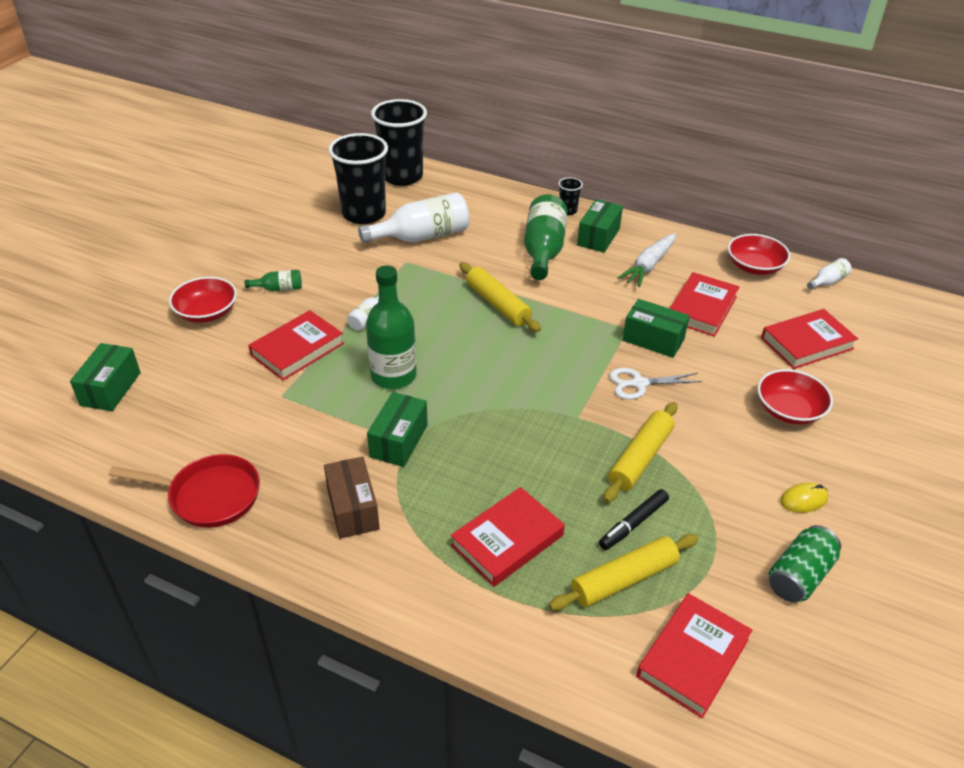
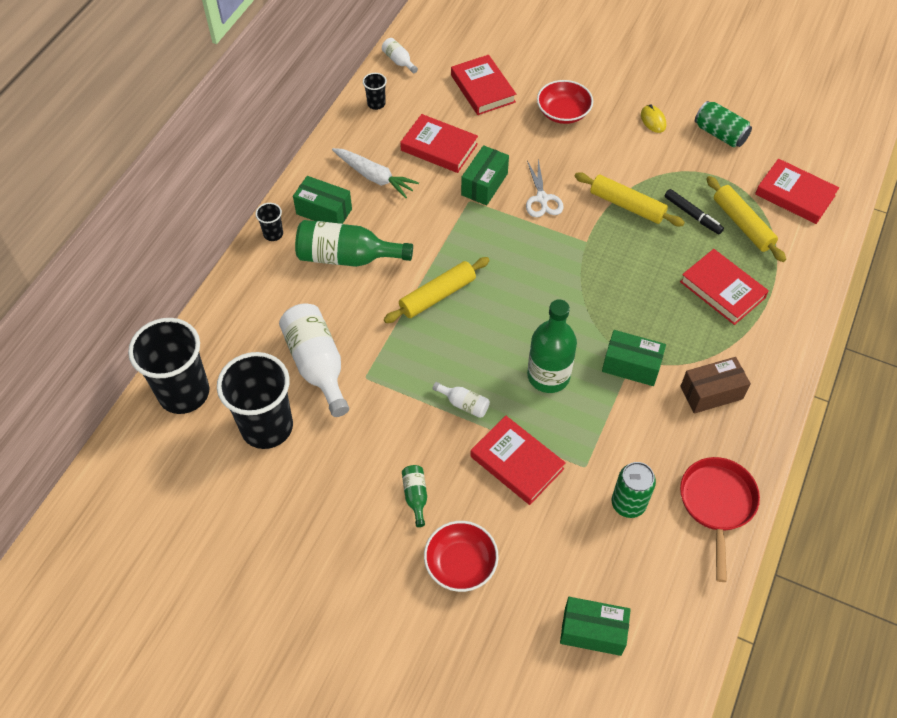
camera: 90 degrees left, 15 degrees up
red bowl [728,234,790,275] -> black cup [363,73,387,110]
none -> green can [612,462,656,518]

